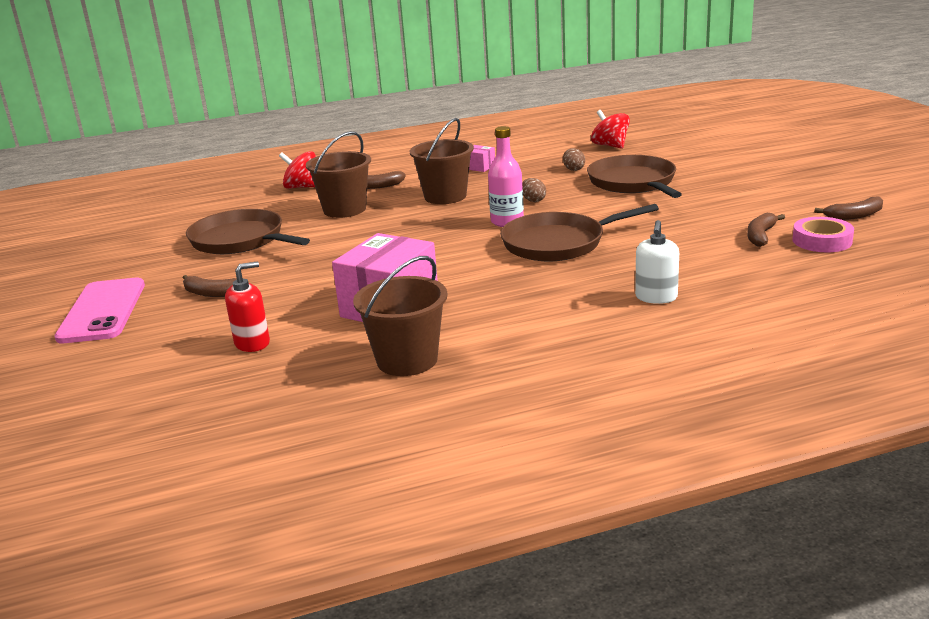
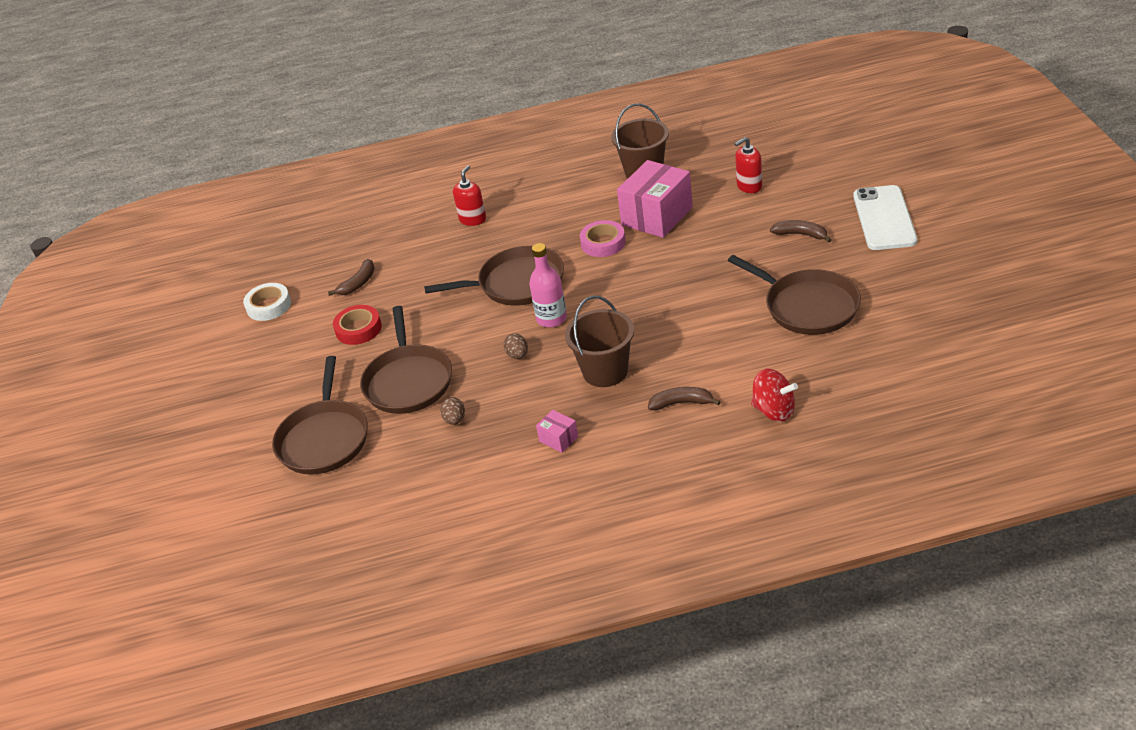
camera: 170 degrees left, 15 degrees up
pink phone [54,278,145,343] -> white phone [853,185,917,250]
brown bucket [306,131,371,218] -> none
red spinning top [591,110,630,149] -> none
white soap dispenser [635,220,679,304] -> red soap dispenser [453,165,486,226]
pink tape [793,217,854,252] -> pink tape moved to [580,220,626,257]
brown banana [814,196,883,220] -> white tape [243,283,291,321]
none -> brown pan [272,356,368,475]
none -> red tape [333,305,382,345]

